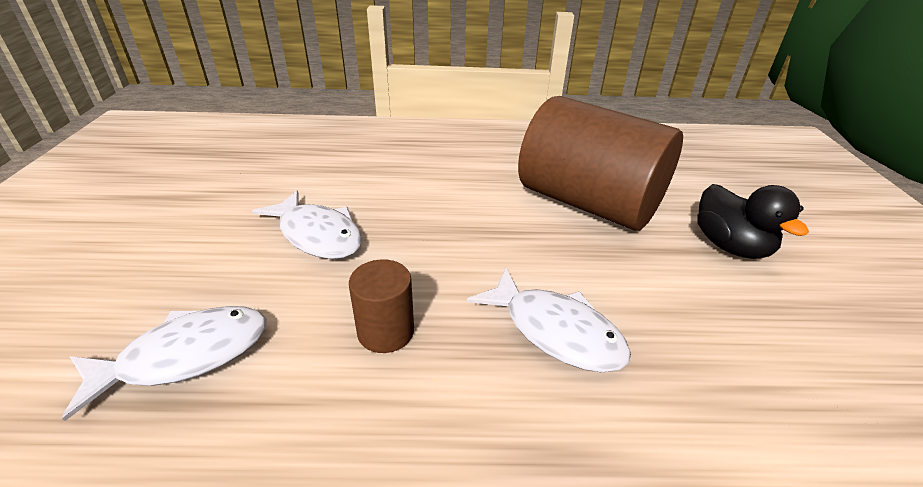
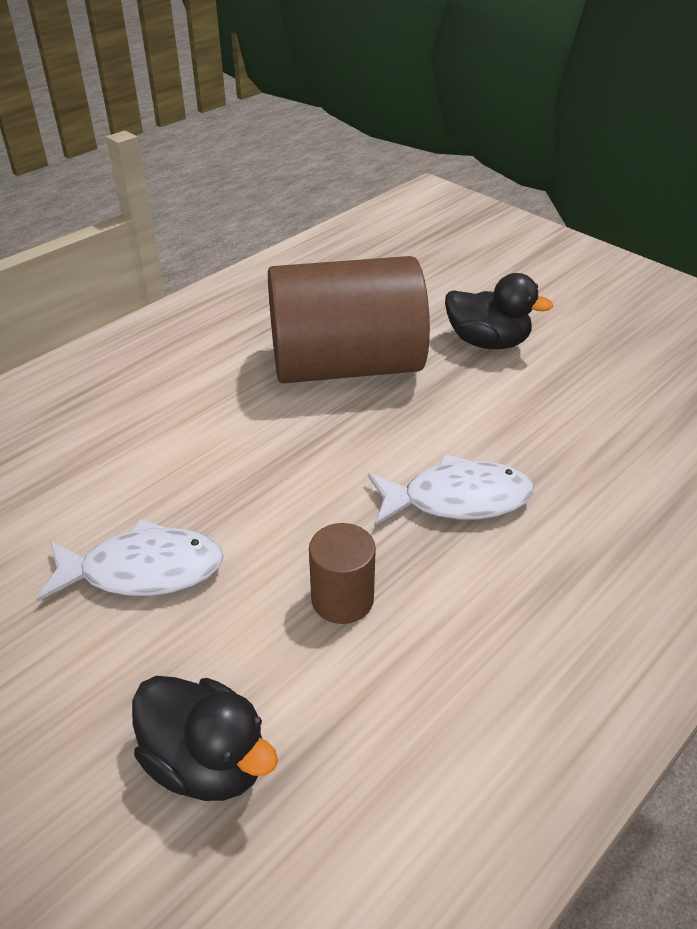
camera: 45 degrees left, 5 degrees up
white fish [62,306,267,421] -> black duck [132,676,278,801]

